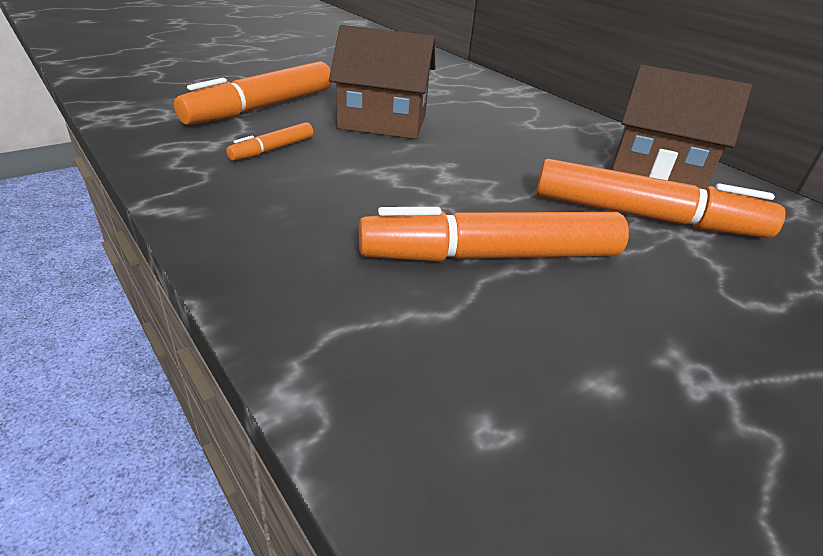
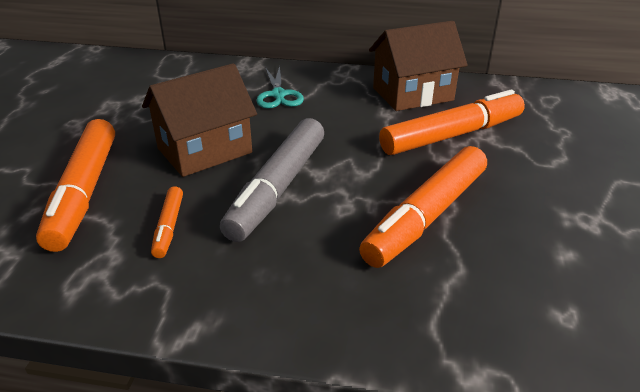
camera: 40 degrees left, 0 degrees up
none -> grey marker [220,118,324,242]
none -> turquoise scissors [256,66,304,108]

